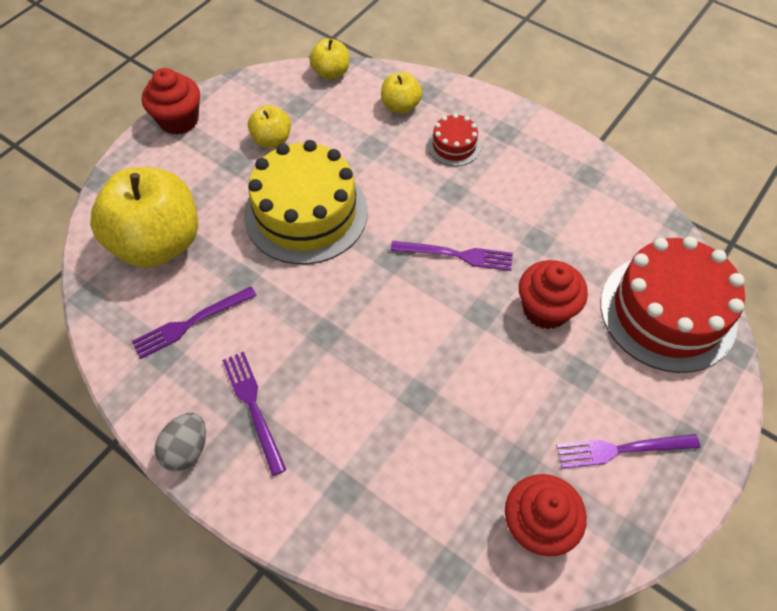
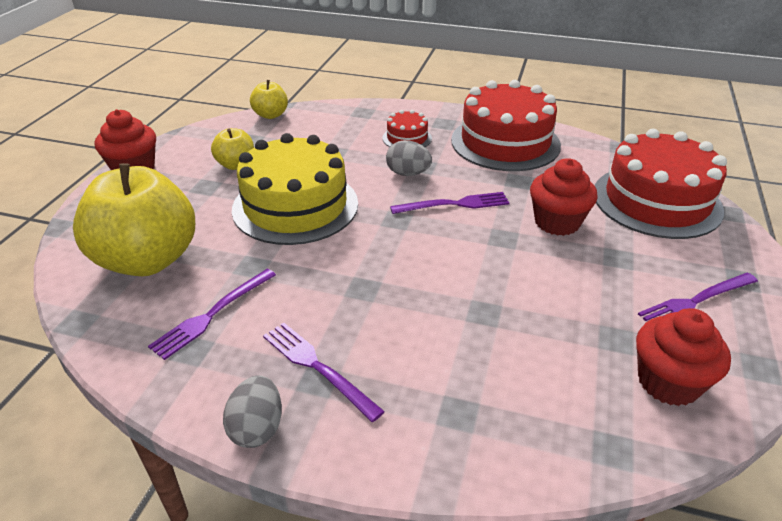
camera: 20 degrees left, 20 degrees down
yellow apple [381,72,422,114] -> none
none -> grey egg [386,140,432,176]
none -> red cake [451,80,561,171]

